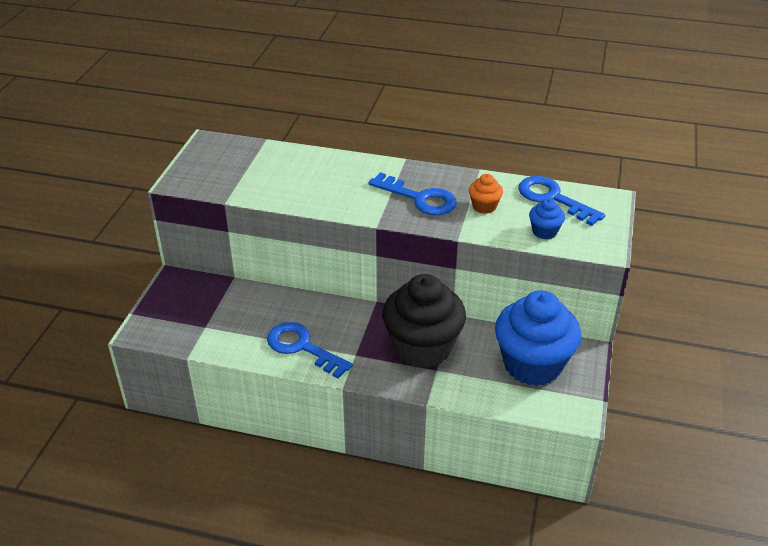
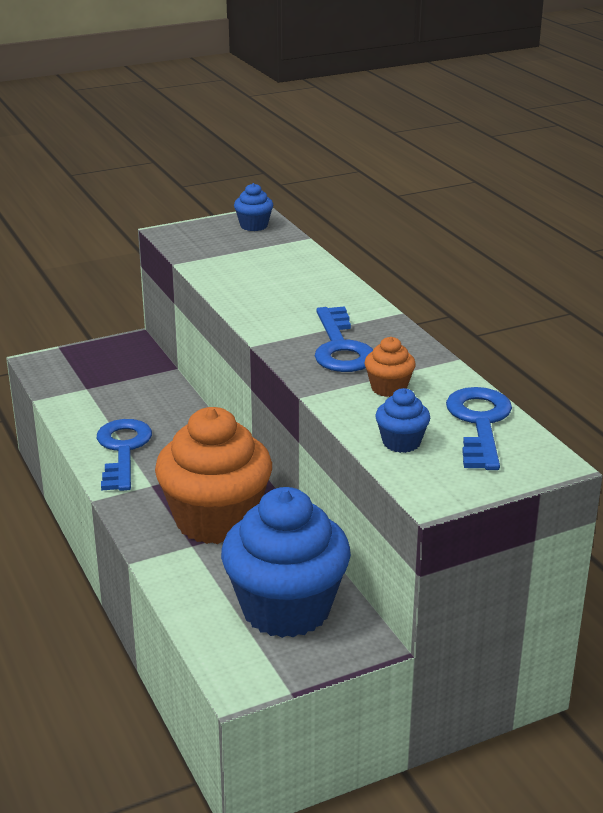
camera: 50 degrees right, 10 degrees down
black cupcake [382,274,466,368] -> orange cupcake [155,407,272,544]
none -> blue cupcake [234,183,273,231]

